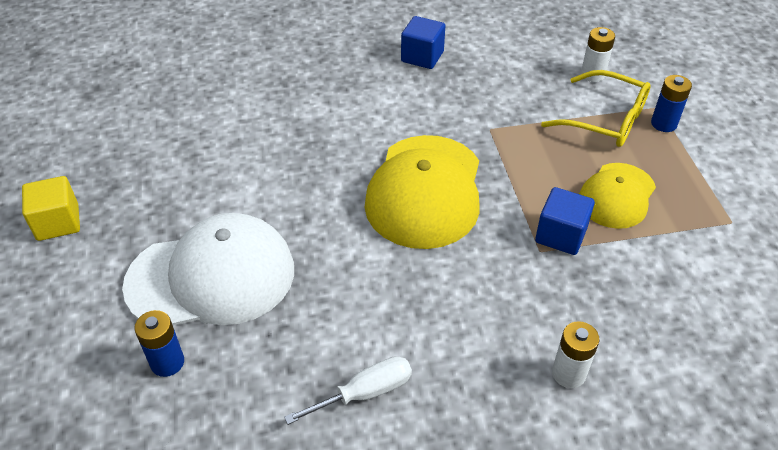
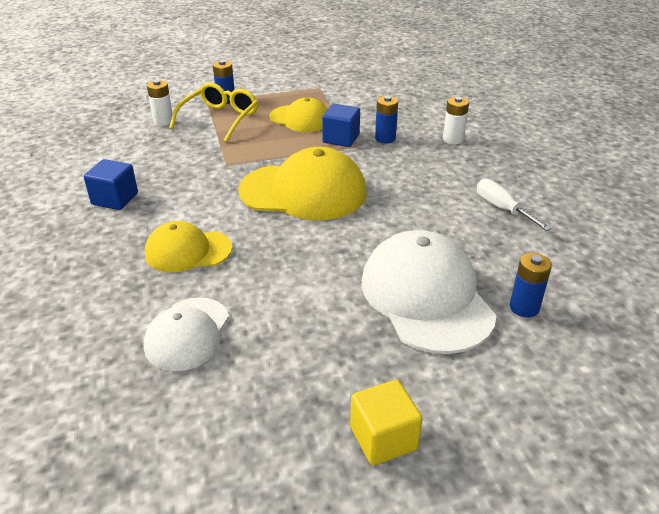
camera: 95 degrees left, 10 degrees down
none -> white cap [144,297,229,371]
none -> yellow cap [145,221,232,272]
none -> blue battery [375,96,398,143]

